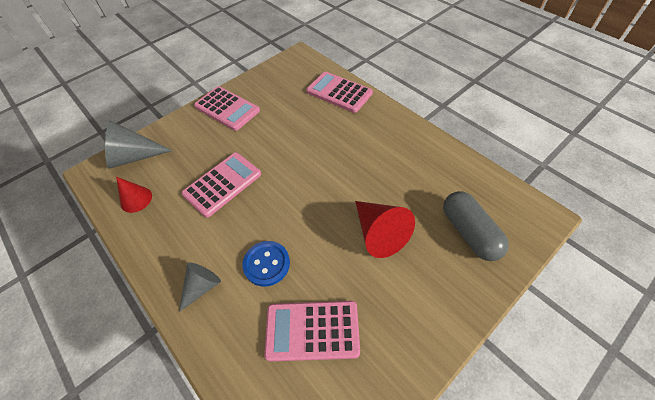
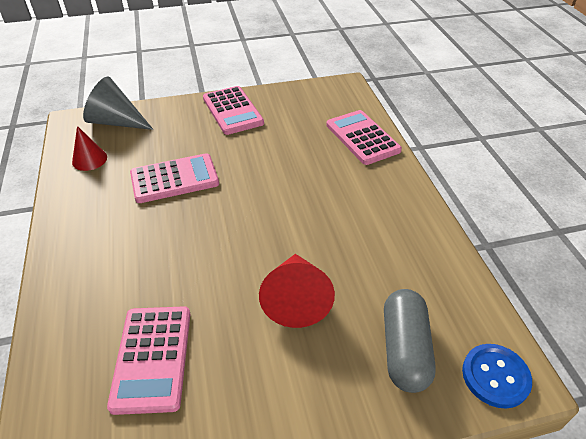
camera: 25 degrees right, 10 degrees down
grey cone [179,262,221,312] -> none
blue button [242,241,290,287] -> blue button moved to [462,344,532,409]
pink calculator [264,301,360,362] -> pink calculator turned 120 degrees counterclockwise [107,306,190,415]

